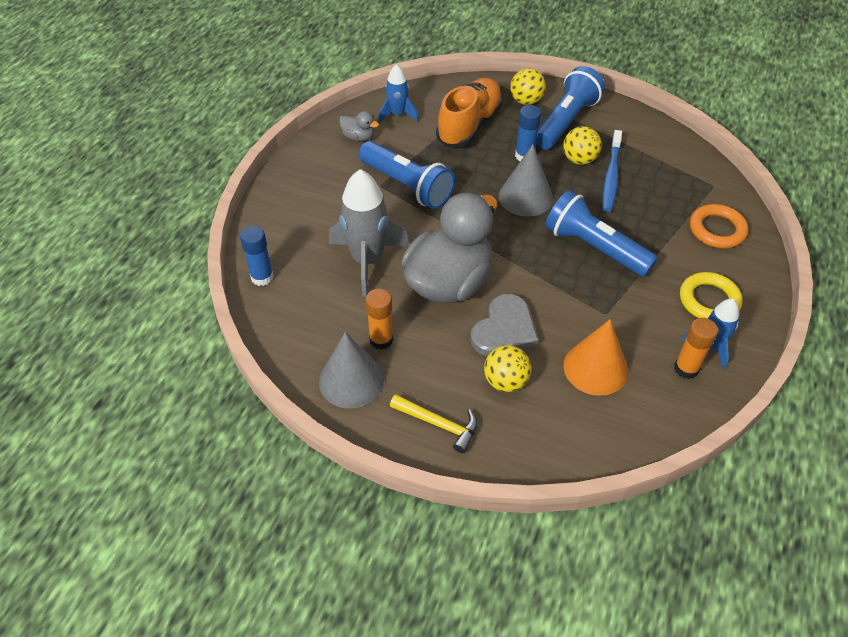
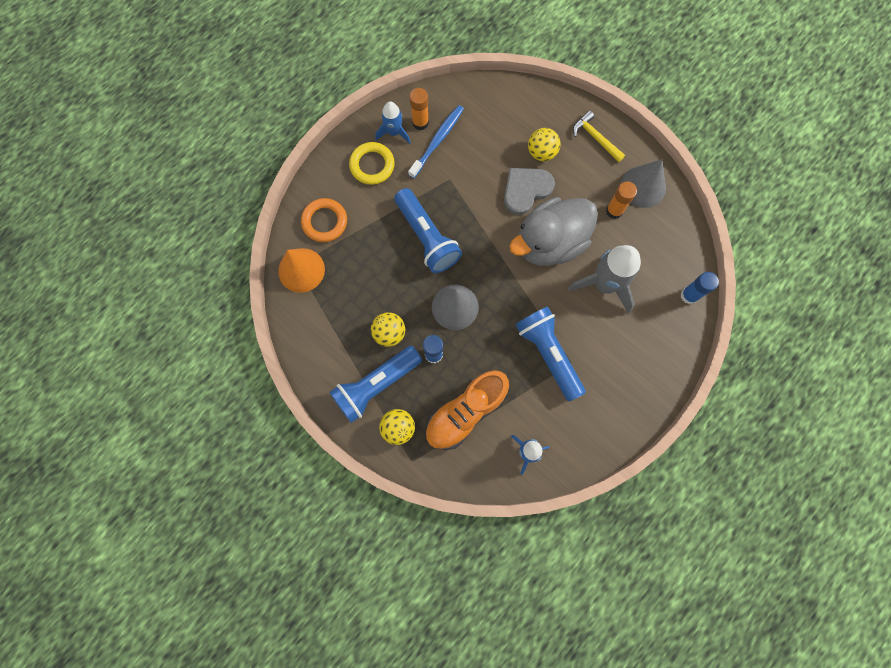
camera: 160 degrees left, 25 degrees up
grey duck [339,111,379,141] -> none
orange cone [563,319,628,396] -> orange cone moved to [278,248,325,293]
blue toothbrush [603,130,622,212] -> blue toothbrush moved to [408,105,464,178]

